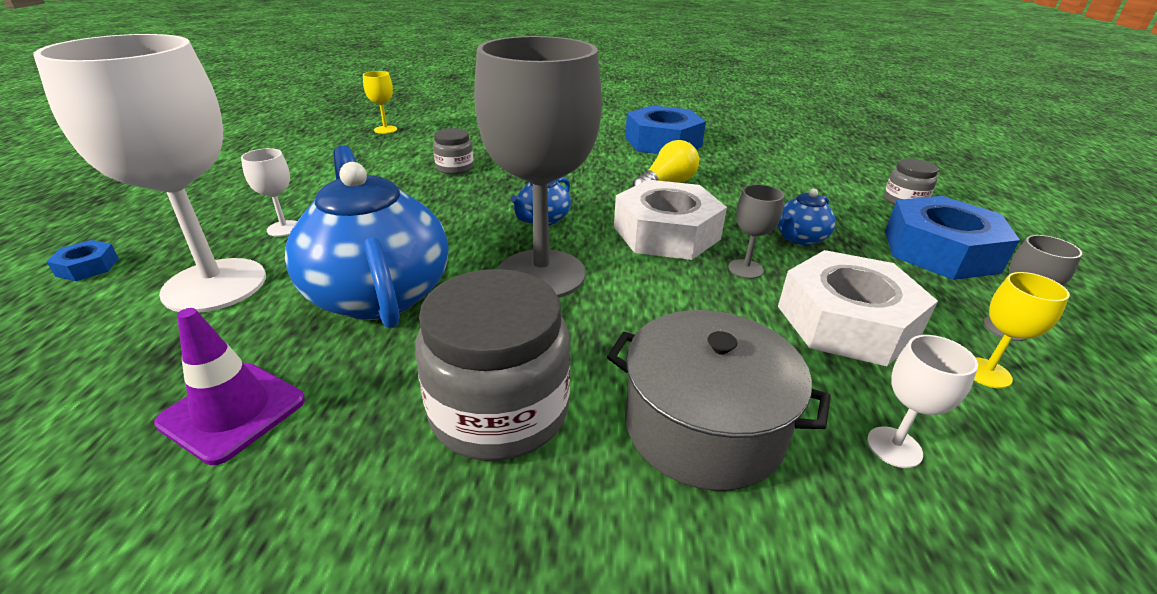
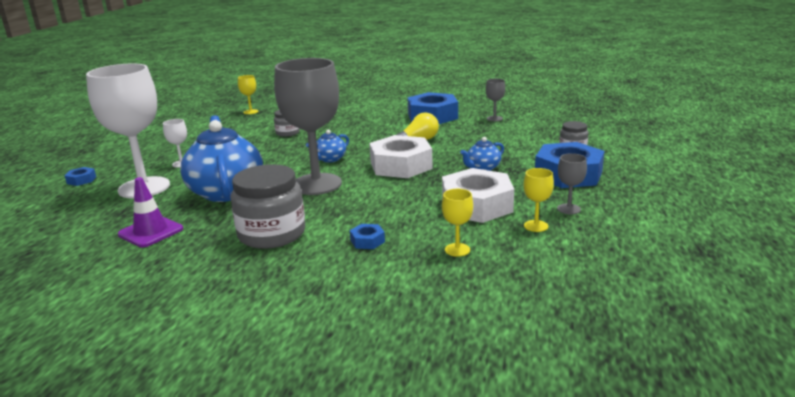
camera: 10 degrees right, 10 degrees down
grey pot [607,310,831,491] -> blue nut [350,224,385,249]
grey goblet [728,184,784,279] -> grey goblet moved to [486,79,505,121]
white goblet [867,335,978,468] -> yellow goblet [442,189,473,257]

